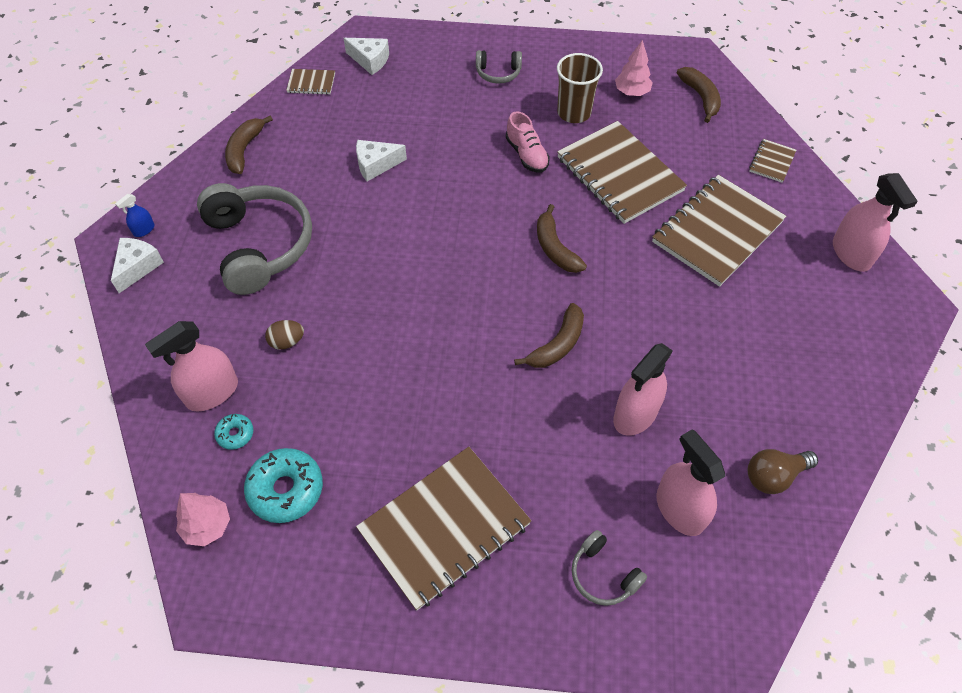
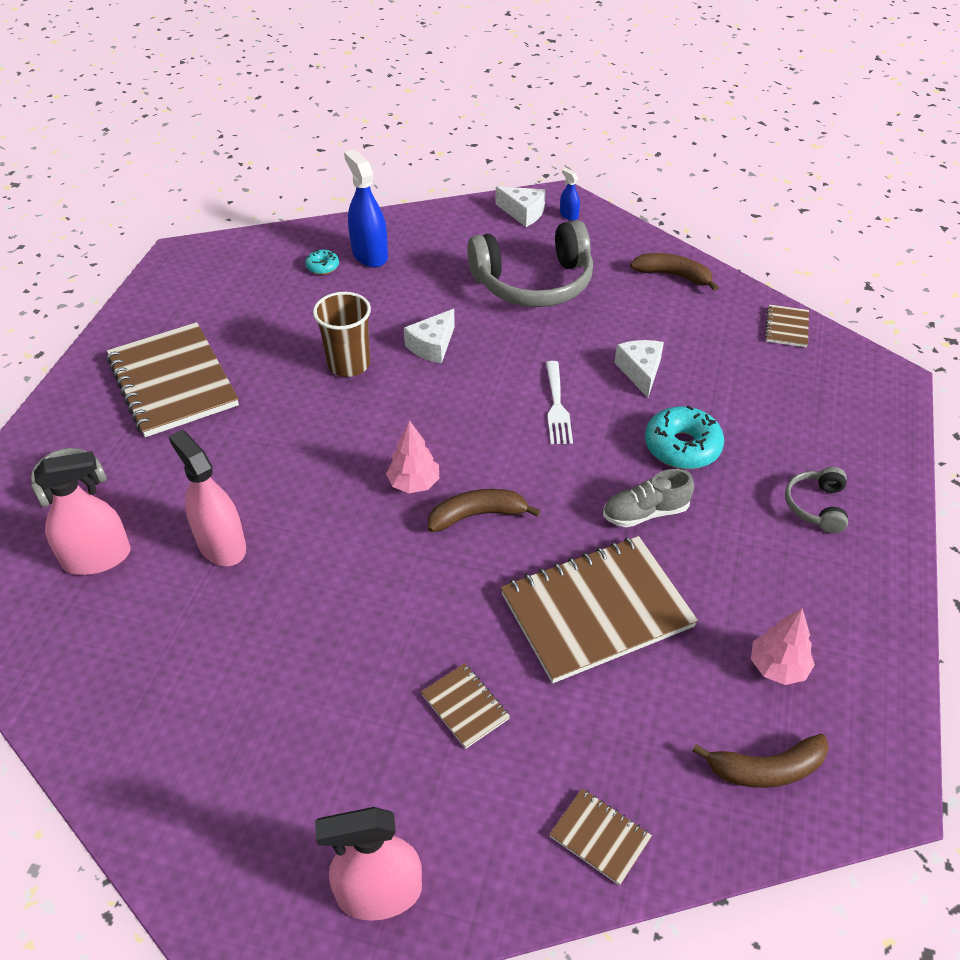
camera: 100 degrees right, 10 degrees down
pink spray bottle [145,321,238,412] -> blue spray bottle [344,149,388,267]
pink tree [176,493,230,546] -> pink tree moved to [386,420,439,493]
turquoise donut [244,448,323,523] -> turquoise donut moved to [645,405,724,469]
brown egg [265,320,304,350] -> none
white cheese [343,38,389,75] -> white cheese moved to [404,309,455,364]
pink shoe [506,111,550,173] -> grey shoe [603,469,694,527]
brown banana [514,303,584,368] -> none
brown cup [557,53,603,123] -> brown cup moved to [313,292,371,377]
brown notebook [652,175,786,287] -> brown notebook [421,663,510,749], size x0.44
brown light bulb [748,449,818,494] -> none
none -> white fork [546,361,573,444]

